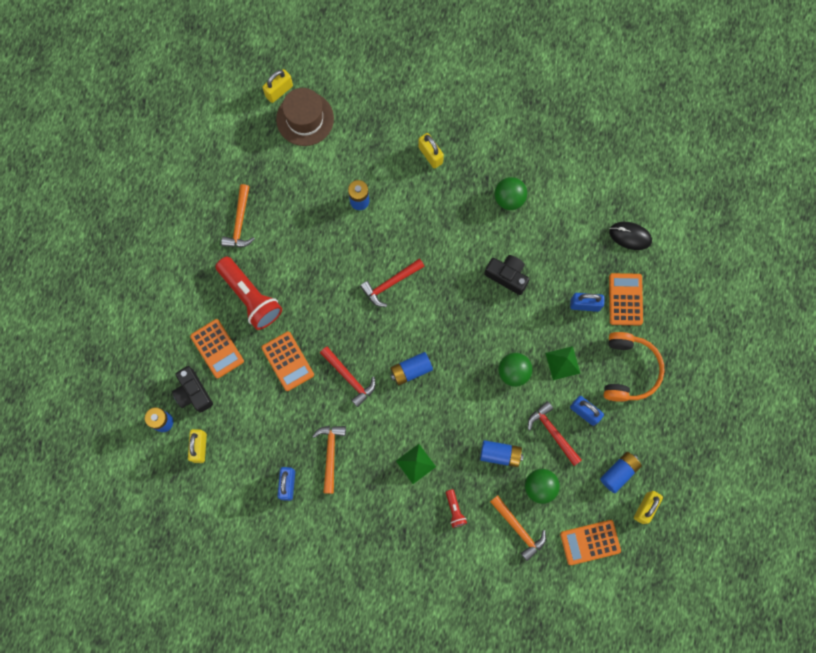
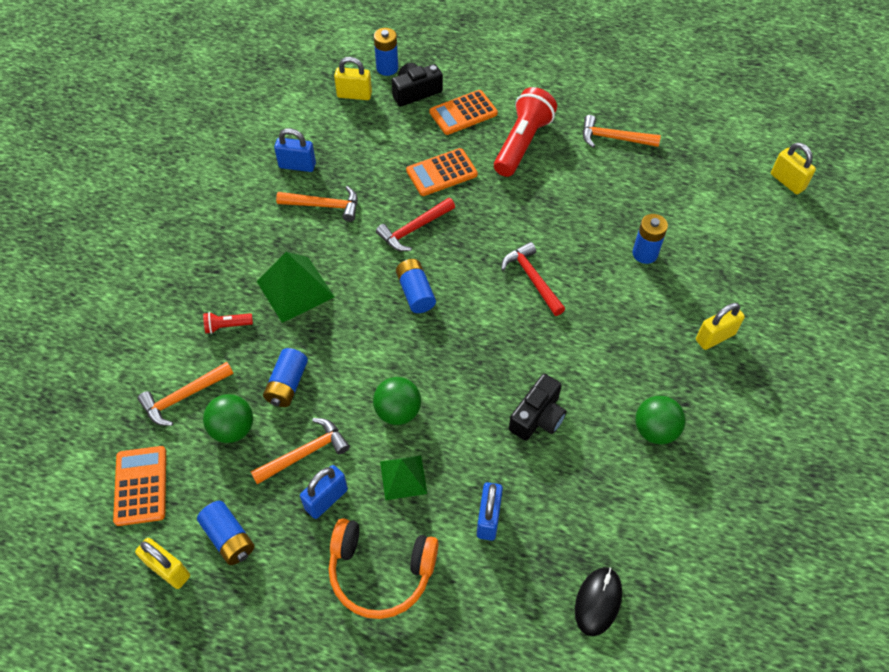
camera: 95 degrees right, 20 degrees down
red flashlight [215,257,282,330] -> red flashlight turned 150 degrees clockwise [494,87,557,177]
brown hat [276,88,334,146] -> none
green pyramid [396,444,436,484] -> green pyramid [257,252,334,323], size x1.57
red hammer [528,401,582,466] -> orange hammer [251,418,350,484]
orange calculator [609,273,643,325] -> none

